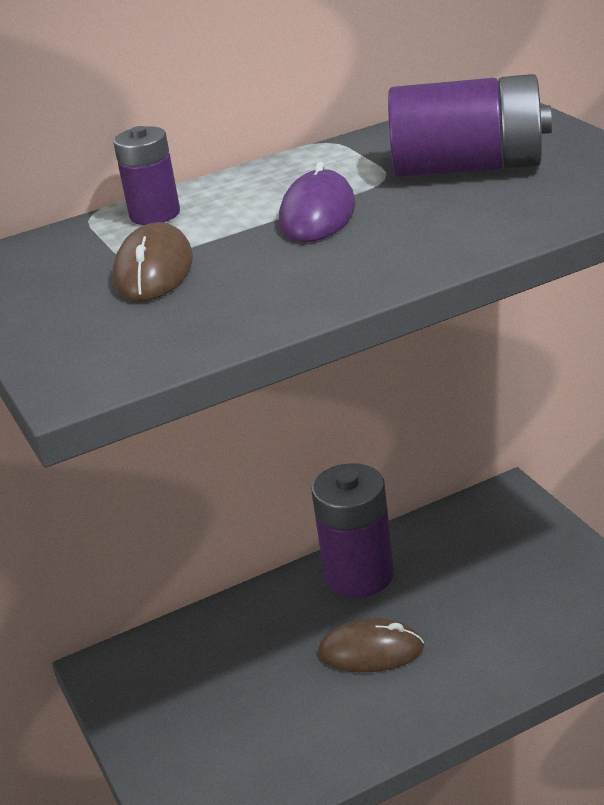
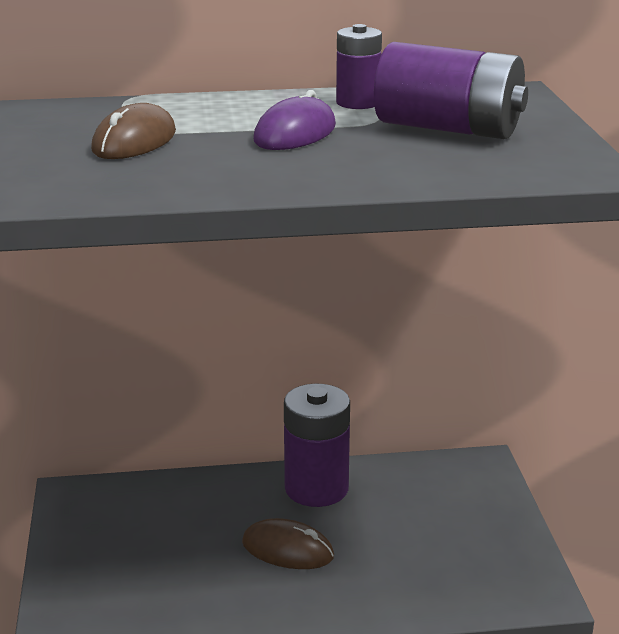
camera: 15 degrees right, 5 degrees down
purple battery [113,126,180,225] -> purple battery moved to [336,24,382,109]

